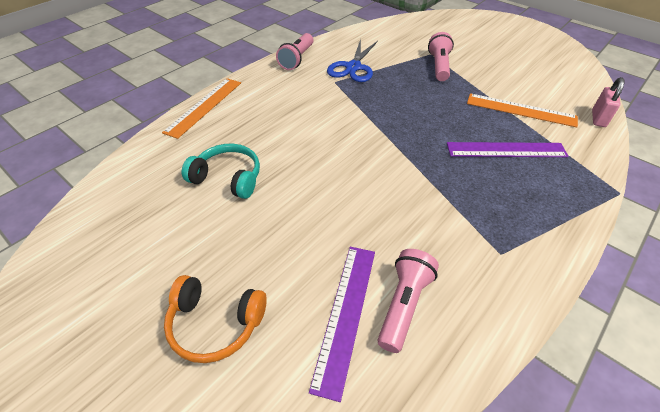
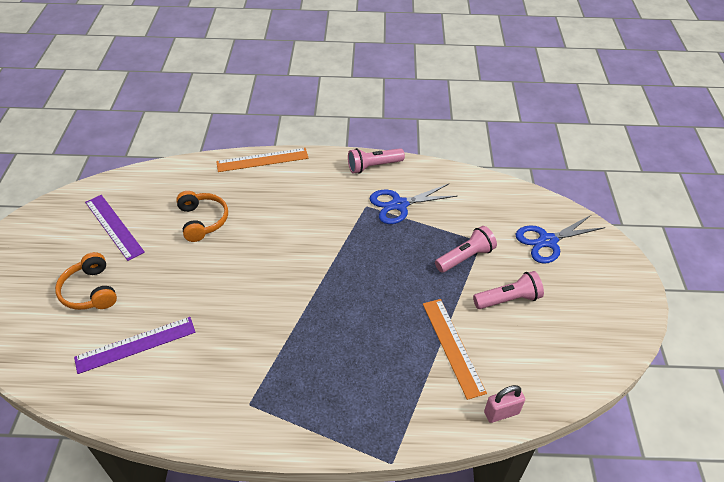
camera: 50 degrees right, 0 degrees up
turquoise headphones [182,144,260,199] -> orange headphones [176,191,228,242]
pink flashlight [378,249,439,353] -> pink flashlight moved to [473,271,544,309]
purple ruler [447,142,569,157] -> purple ruler moved to [85,195,145,261]
none -> blue scissors [516,215,605,264]

